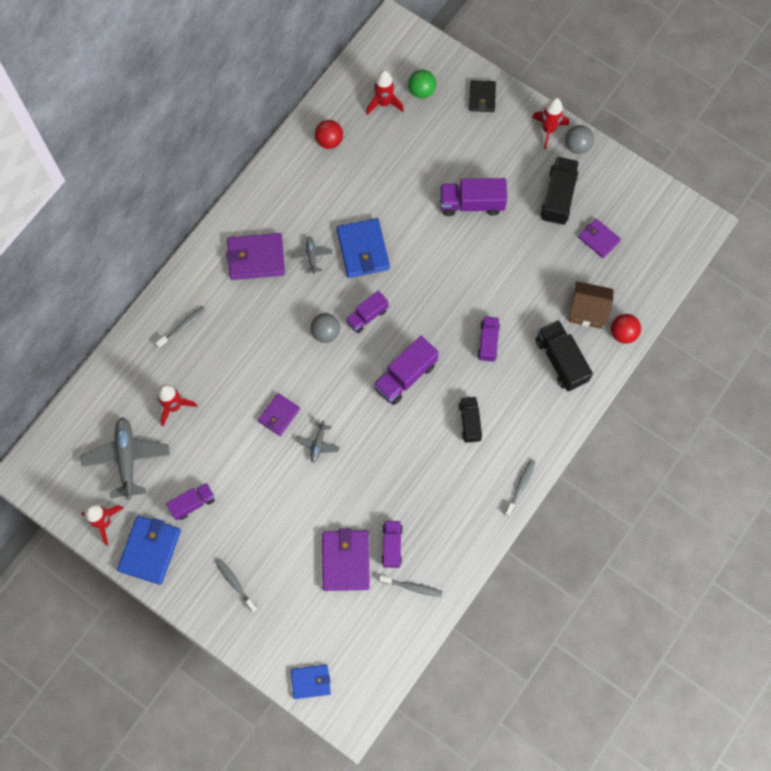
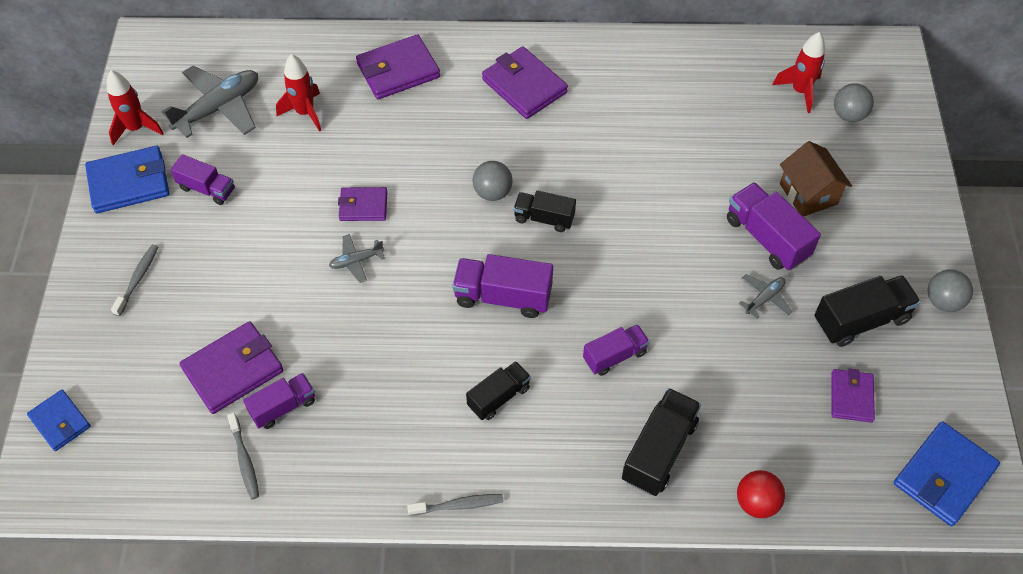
camera: 55 degrees right, 15 degrees down
grey toothbrush [156,306,206,348] -> purple wallet [356,34,440,99]
grey plane [290,237,333,274] -> grey plane moved to [739,274,792,319]
red ball [315,120,343,149] -> none
blue wallet [337,218,390,278] -> blue wallet moved to [894,421,1000,526]
purple truck [346,290,389,333] -> black truck [514,190,576,232]
green ball [408,70,436,98] -> grey ball [834,83,874,122]
black wallet [469,80,496,112] -> none
red rocket [532,98,569,149] -> none
brown house [569,281,613,329] -> brown house moved to [780,141,852,217]

